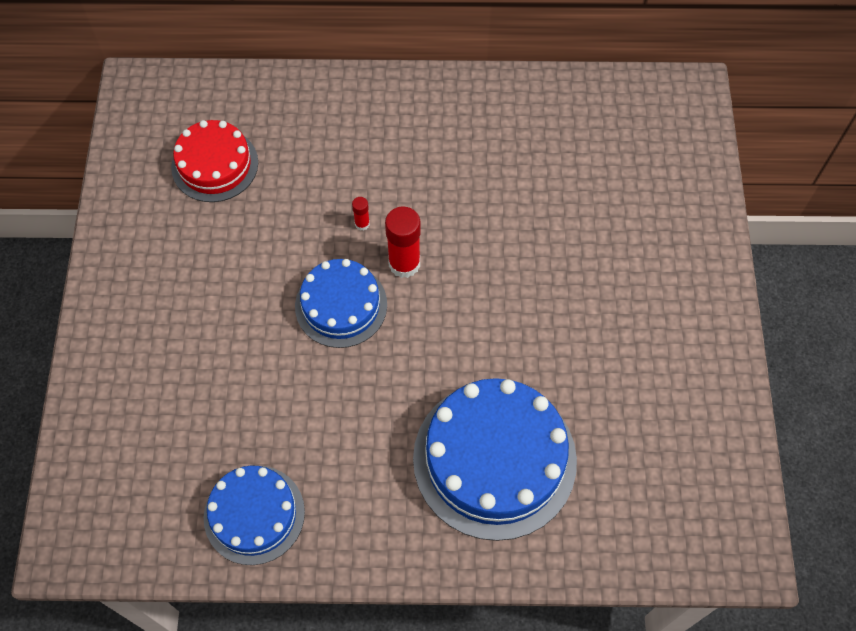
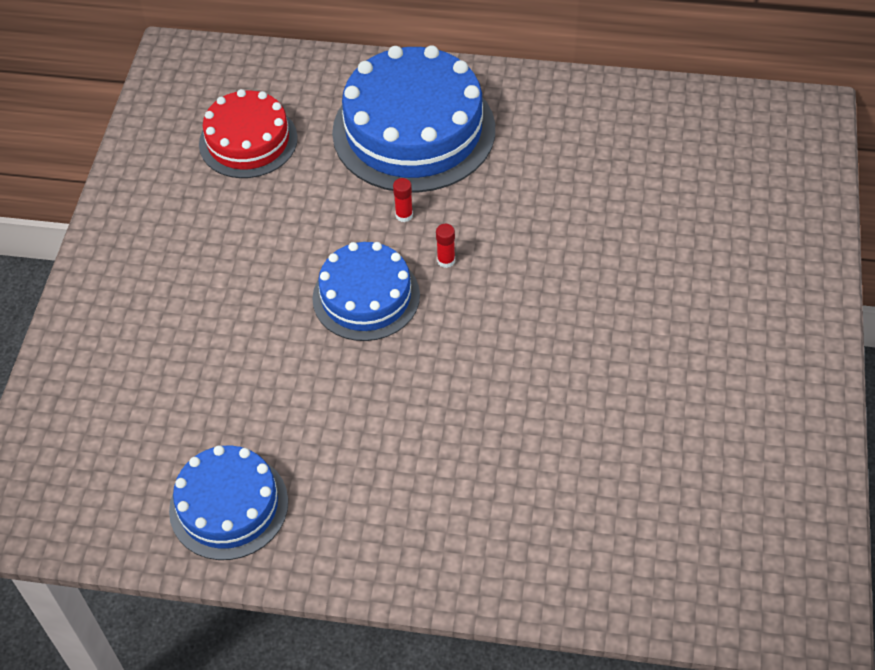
camera: 10 degrees right, 10 degrees down
red glue stick [385,207,421,278] -> red glue stick [436,224,455,268], size x0.48
blue cake [413,378,577,541] -> blue cake moved to [332,45,495,193]

